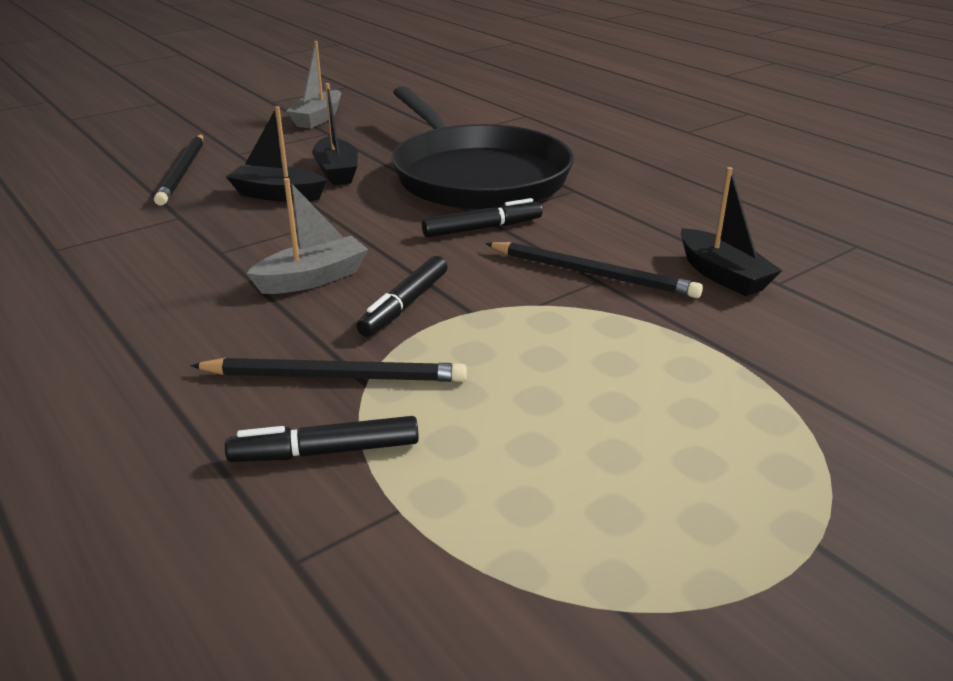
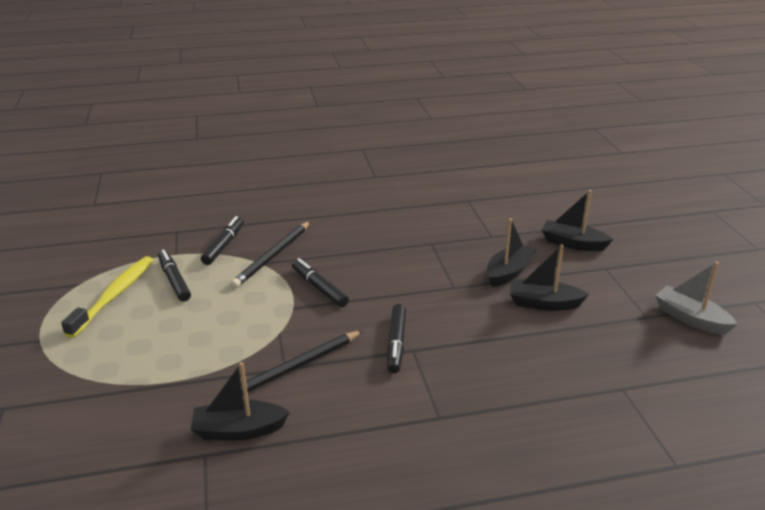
camera: 115 degrees right, 0 degrees up
black pencil [154,134,203,206] -> black boat [542,190,613,251]
grey boat [246,178,368,294] -> none
black pan [391,86,574,210] -> none
none -> yellow toothbrush [61,256,153,338]
none -> black marker [158,250,191,302]

